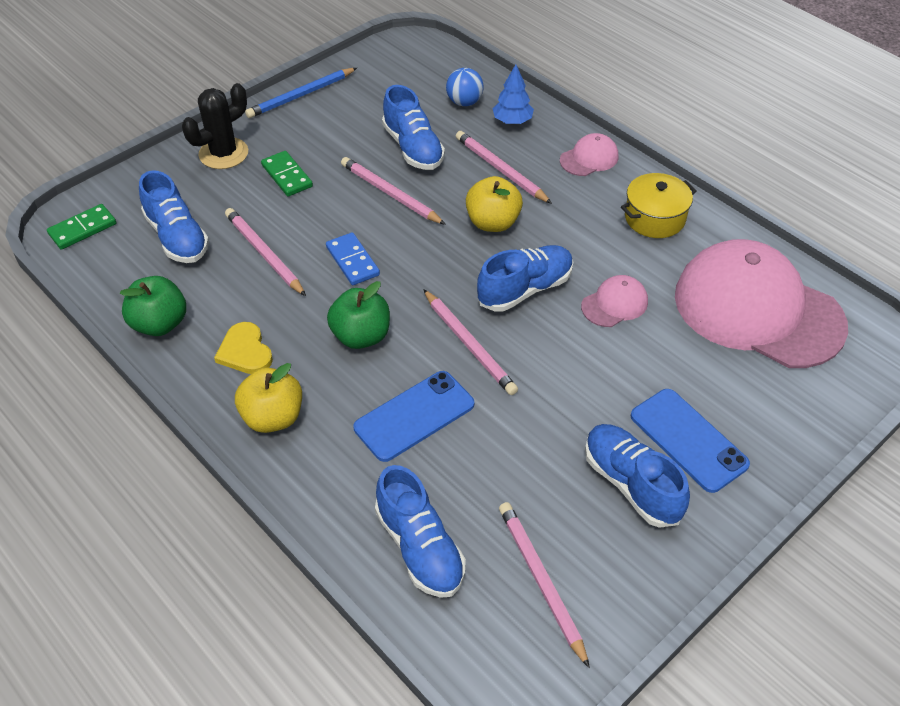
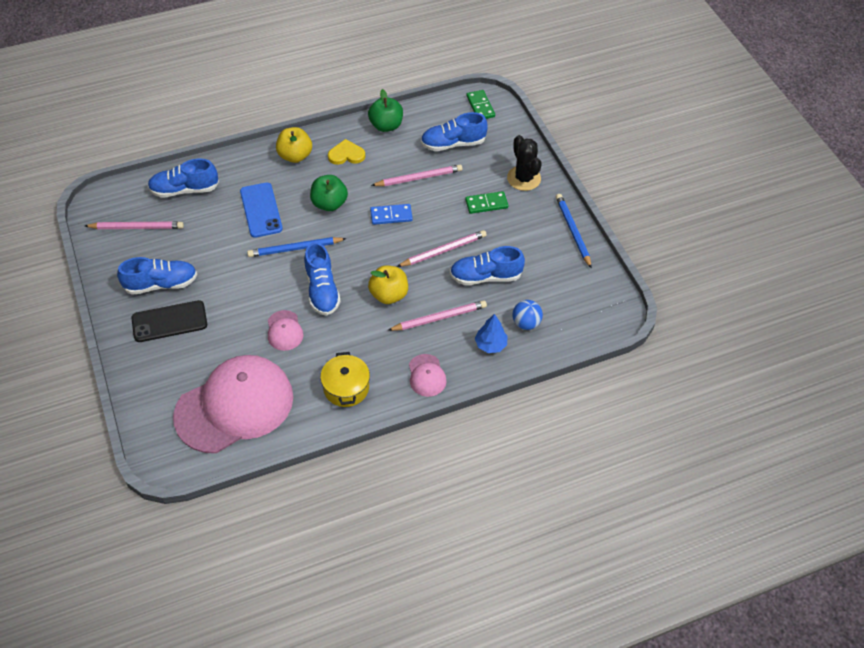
camera: 110 degrees right, 5 degrees up
pink pencil [423,289,518,395] -> blue pencil [247,237,347,257]
blue phone [631,389,750,493] -> black phone [132,300,207,342]

